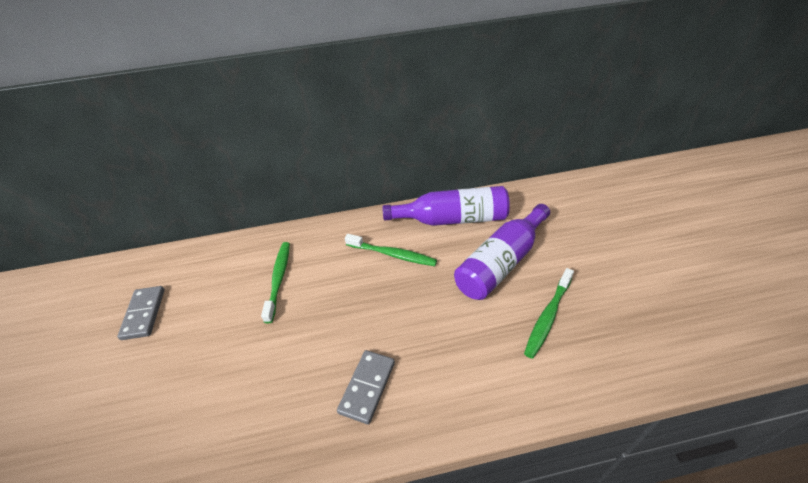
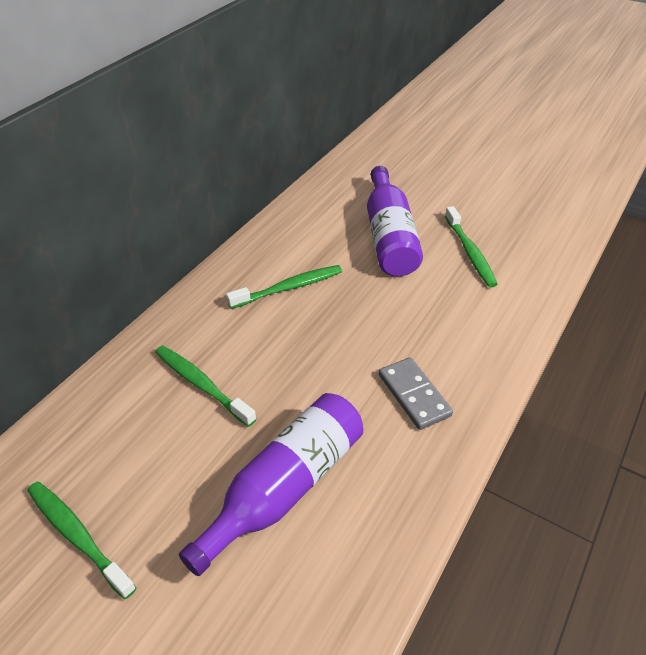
camera: 50 degrees left, 0 degrees up
grey domino [117,286,165,340] -> green toothbrush [27,481,136,599]
purple bottle [382,186,510,226] -> purple bottle moved to [179,393,363,576]

